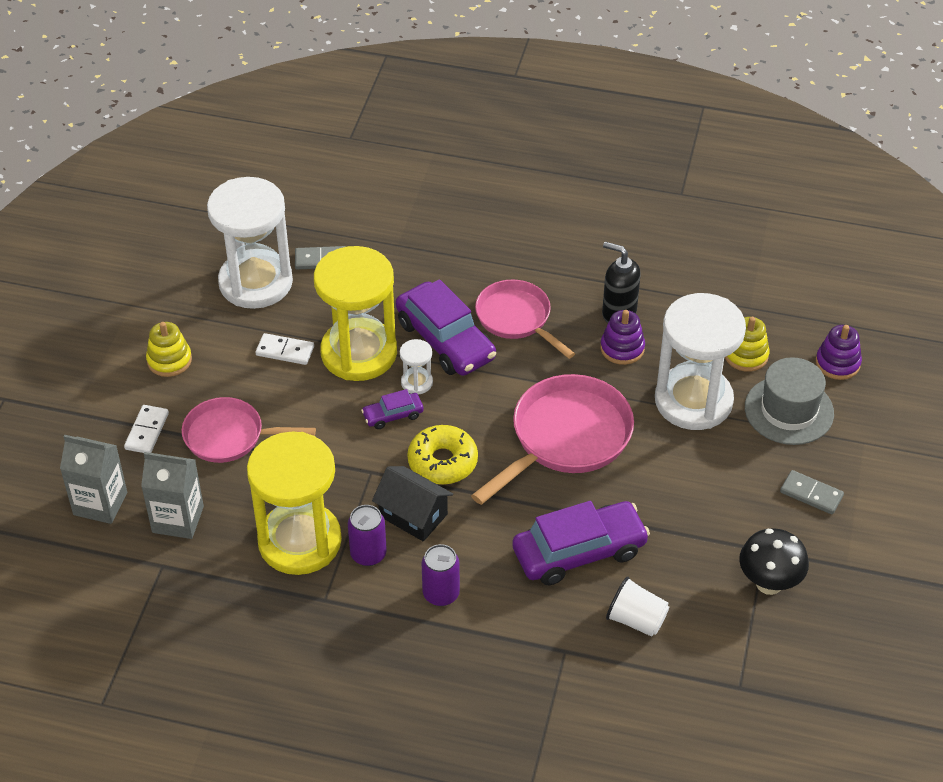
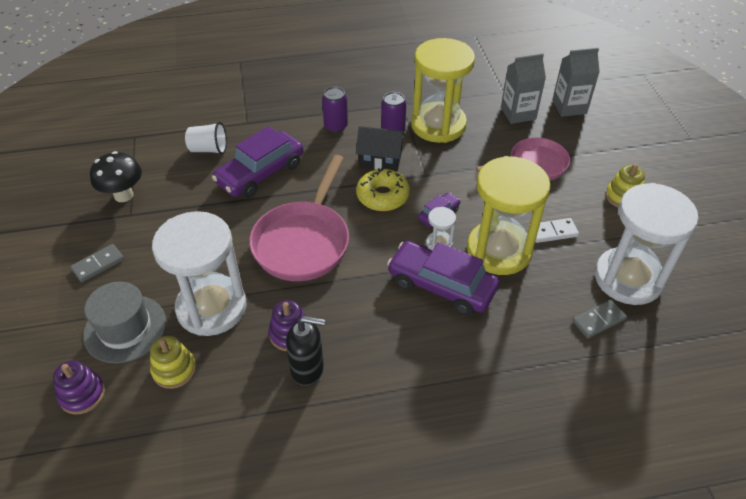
camera: 155 degrees right, 0 degrees up
white domino [124,405,169,453] -> none
pink pan [475,280,575,359] -> none
grey domino [780,470,844,514] -> grey domino turned 45 degrees counterclockwise [70,244,124,282]

